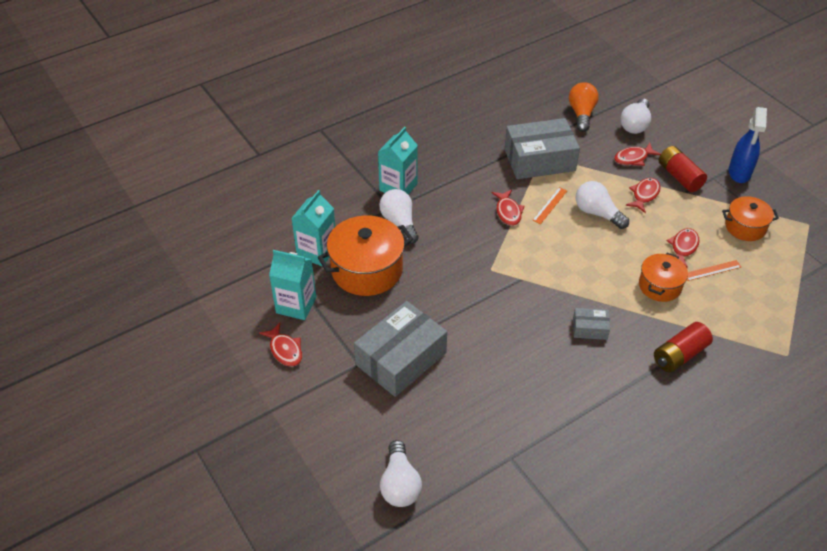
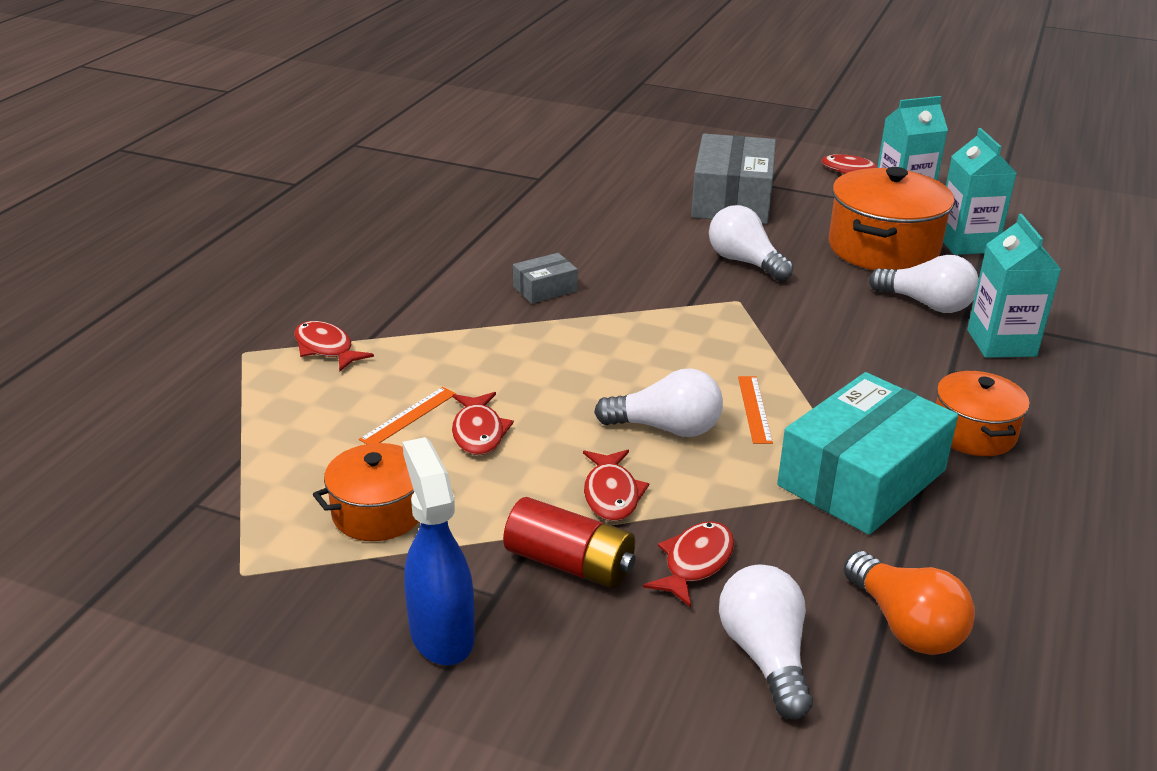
camera: 145 degrees right, 15 degrees down
white light bulb [380,440,422,507] -> white light bulb moved to [709,205,793,281]
red fish [492,190,525,226] -> red fish moved to [294,321,374,371]
grey box [504,118,580,179] -> turquoise box [777,372,958,535]
orange pot [639,253,688,302] -> orange pot moved to [936,370,1030,456]
red battery [654,322,713,373] -> none

